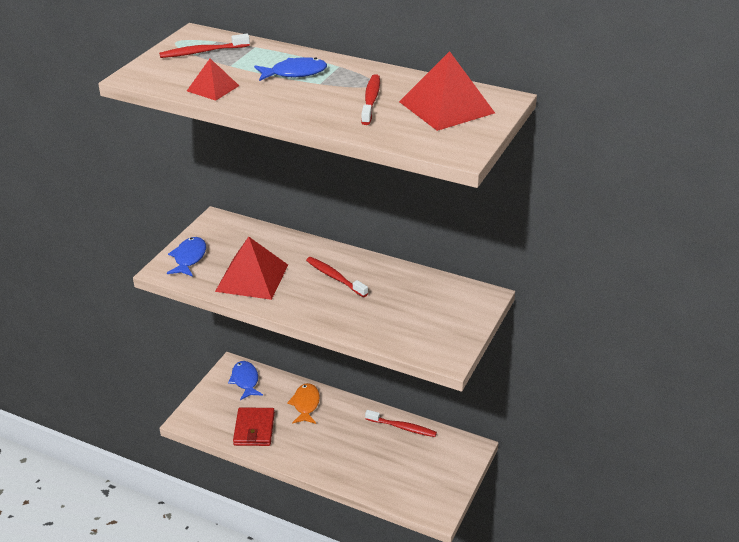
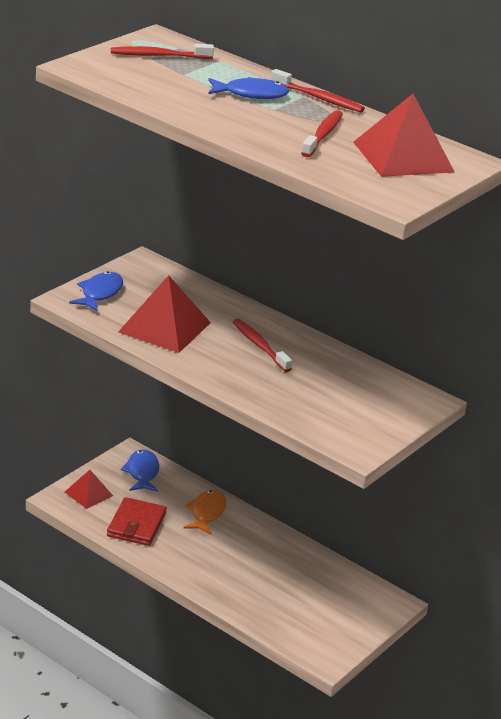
camera: 10 degrees right, 5 degrees down
red pyramid [187,59,239,101] -> red pyramid moved to [65,470,113,509]
red toothbrush [365,410,437,437] -> red toothbrush moved to [271,69,365,113]

